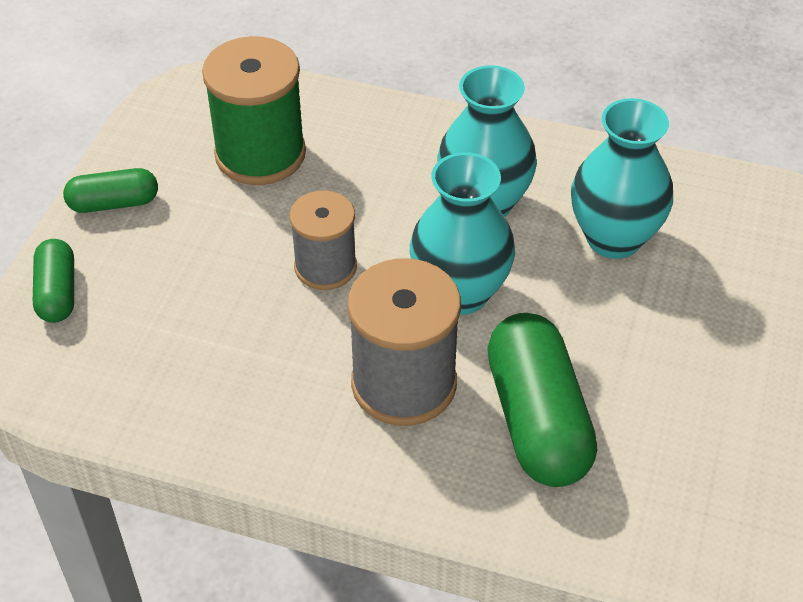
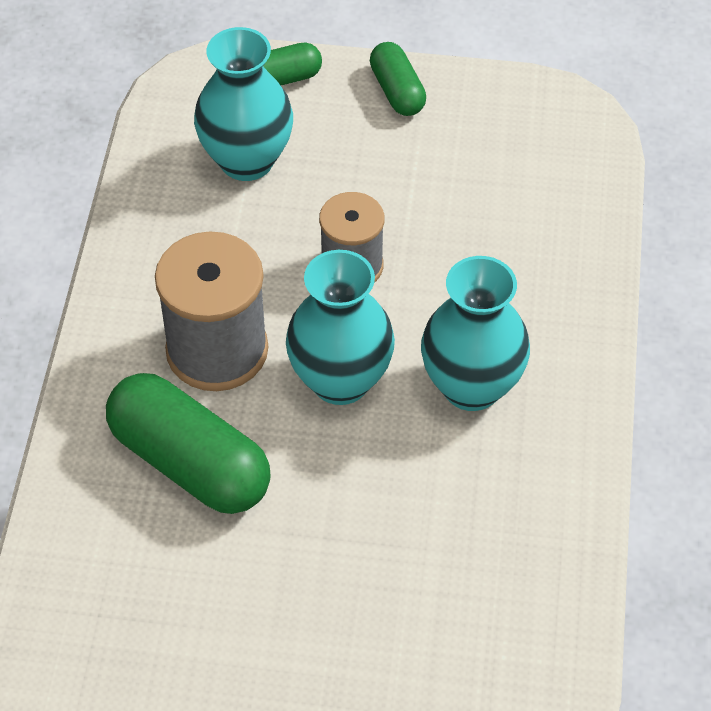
camera: 80 degrees right, 5 degrees up
green spool [202,36,306,185] -> none
green capsule [487,313,597,487] -> green capsule turned 60 degrees clockwise [106,373,271,514]
turquoise vase [571,98,673,259] -> turquoise vase moved to [194,27,293,181]

